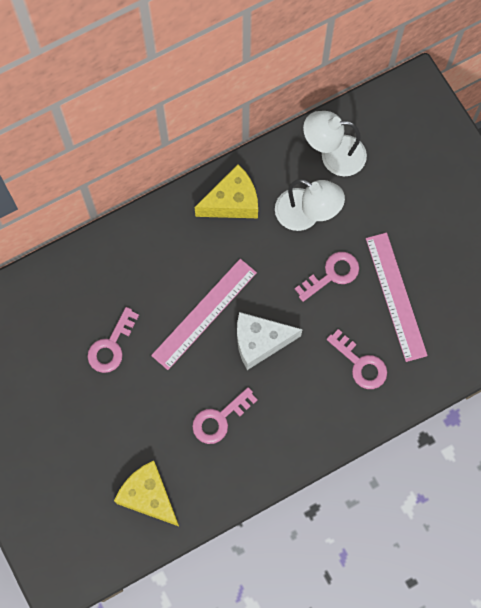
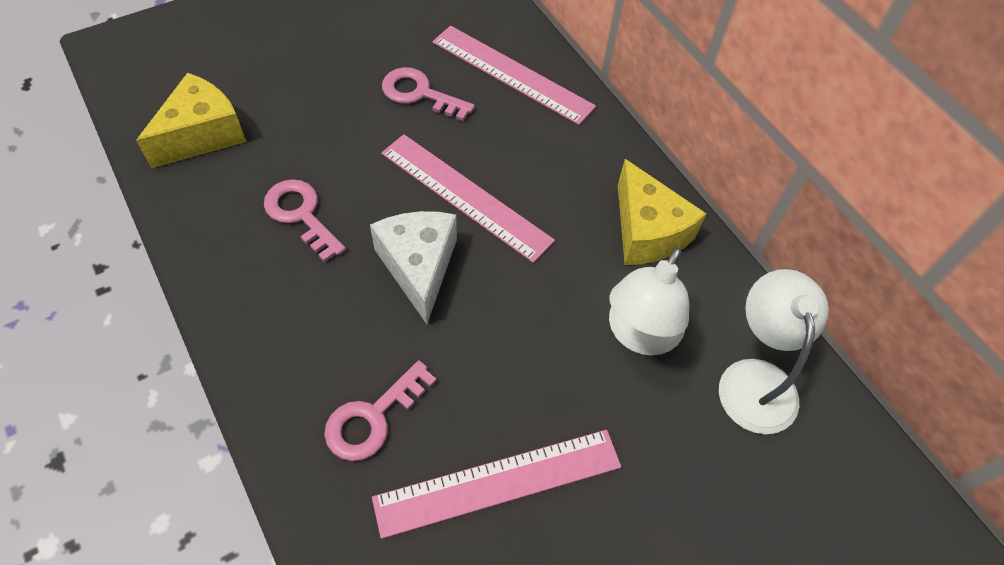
camera: 85 degrees right, 15 degrees down
pink key [295,252,359,302] -> none
none -> pink ruler [432,26,596,125]

